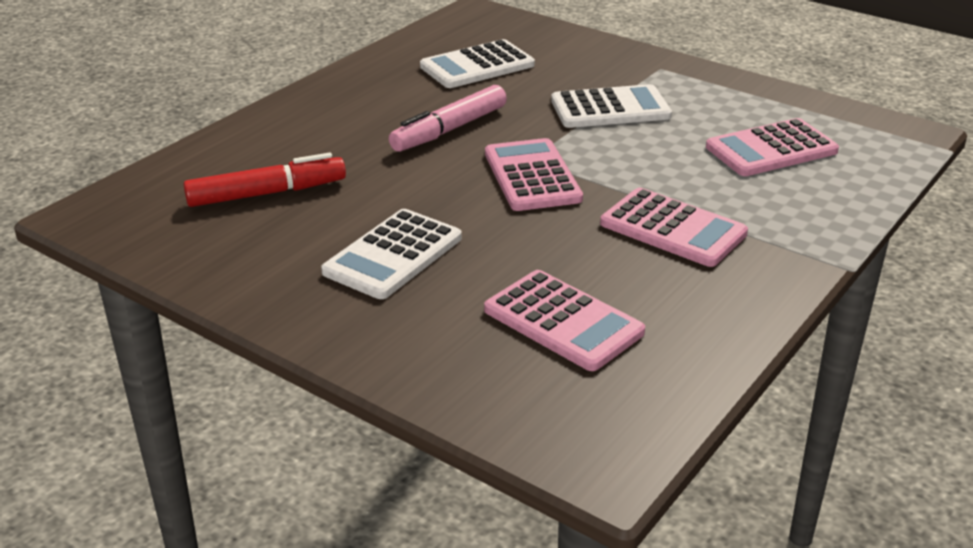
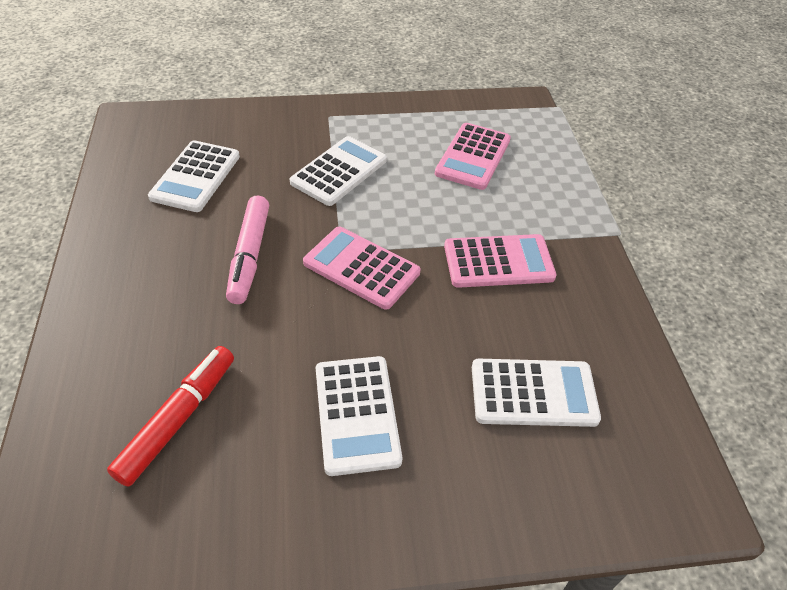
camera: 45 degrees left, 15 degrees up
pink calculator [484,270,645,371] -> white calculator [472,359,601,427]

